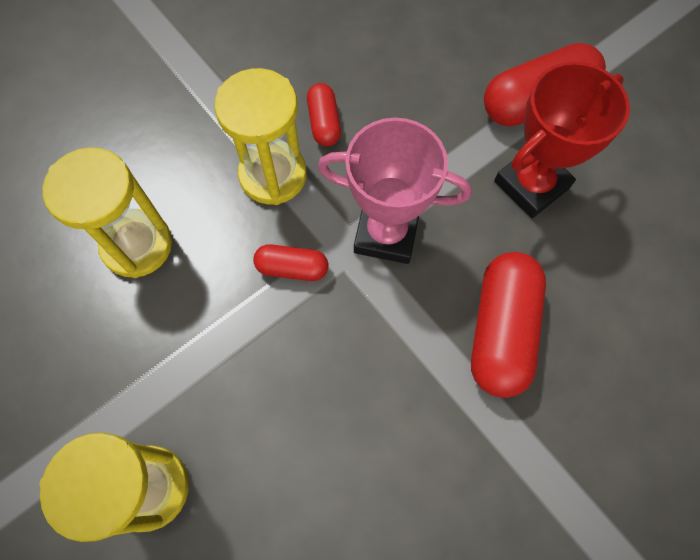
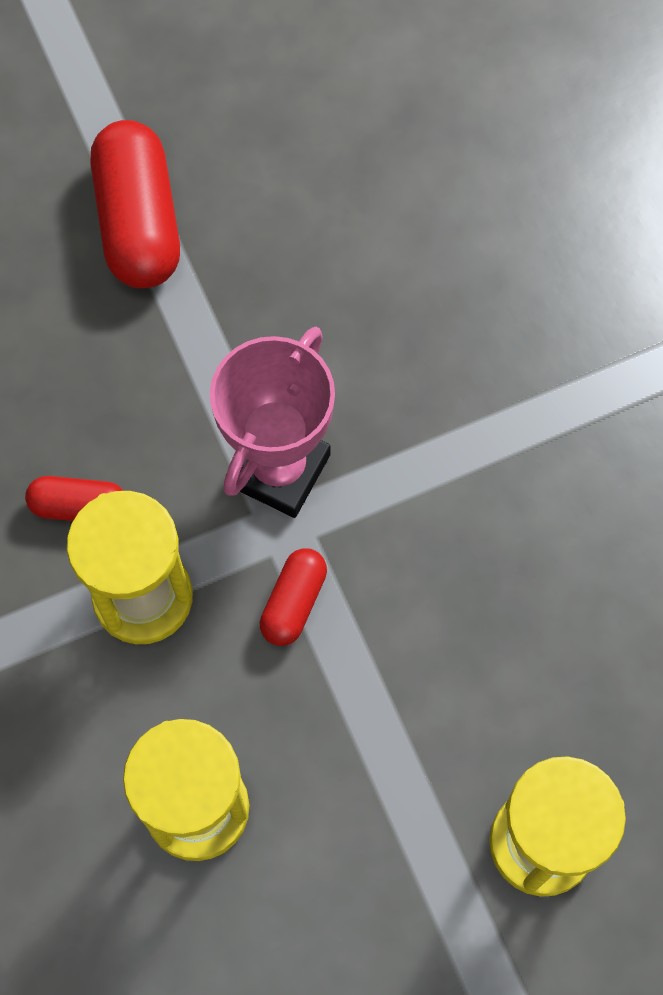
camera: 75 degrees left, 0 degrees up
red capsule [471,252,546,398] -> none
red trophy [494,62,630,218] -> none

